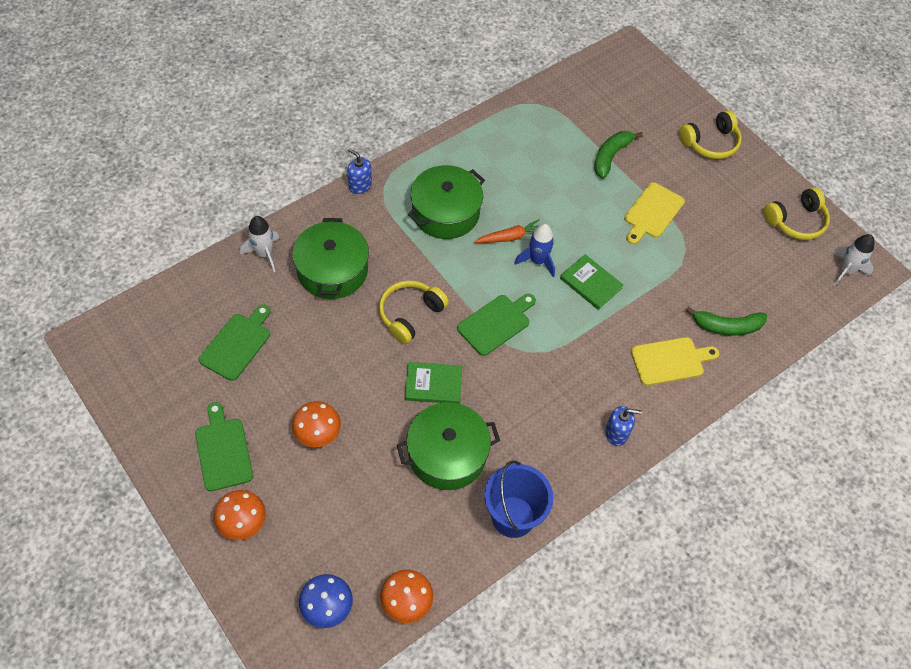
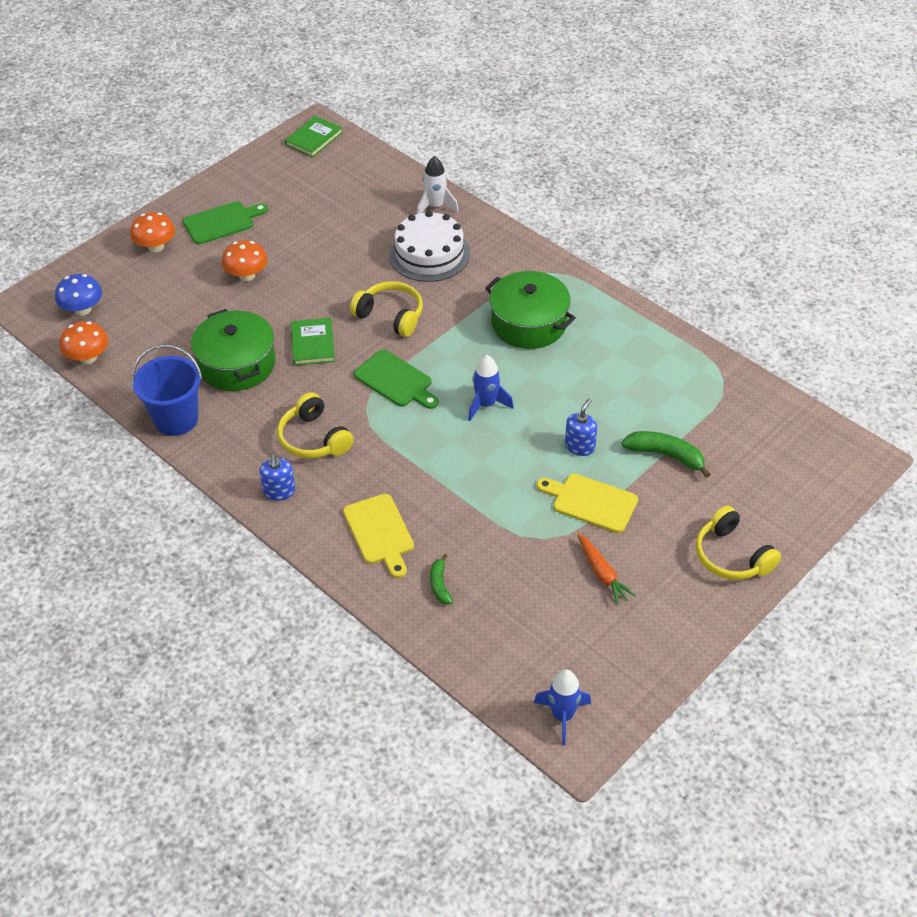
camera: 85 degrees right, 10 degrees down
green cutting board [199,305,270,381] -> none
green pot [292,218,369,299] -> white cake [389,211,470,282]
blue soap dispenser [347,148,372,194] -> blue soap dispenser moved to [565,398,597,456]
orange carrot [474,219,540,243] -> orange carrot moved to [577,534,636,605]
green book [560,254,623,310] -> green book moved to [285,116,343,157]
green banana [685,306,767,336] -> green banana [430,554,453,604], size x0.60
yellow headphones [763,187,830,240] -> yellow headphones moved to [277,393,354,459]
white rocket [834,234,874,286] -> blue rocket [534,670,591,745]

